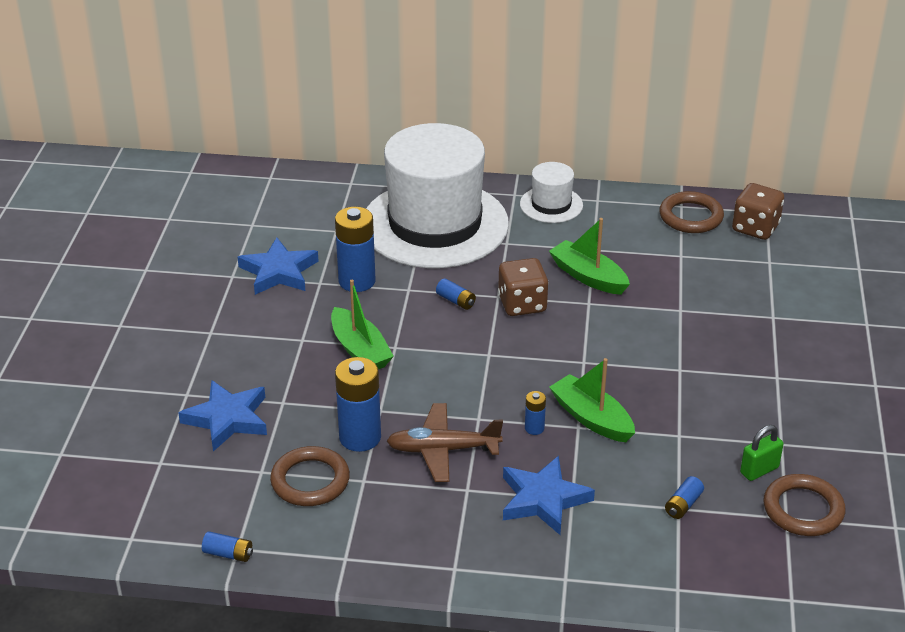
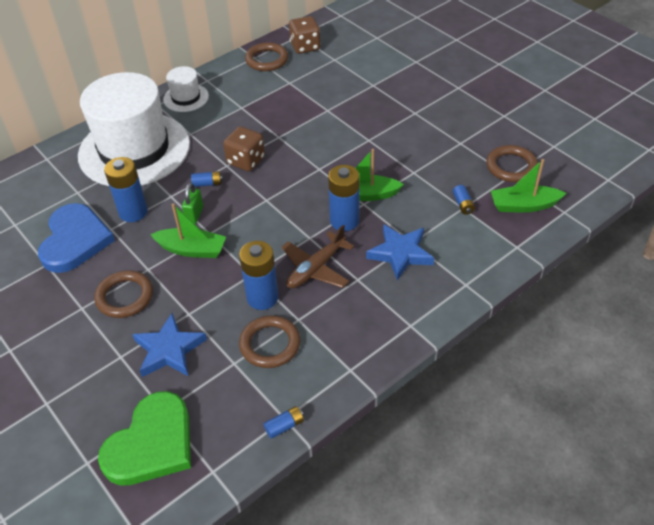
camera: 45 degrees left, 10 degrees up
blue star [238,238,319,295] -> blue heart [38,203,115,273]
blue battery [525,391,546,435] -> blue battery [328,165,360,231], size x2.11
green boat [549,218,630,295] -> green boat moved to [491,159,566,212]
green padlock [740,425,784,481] -> green padlock moved to [182,182,203,224]
none -> brown ring [94,270,153,318]
none -> green heart [98,391,191,486]

